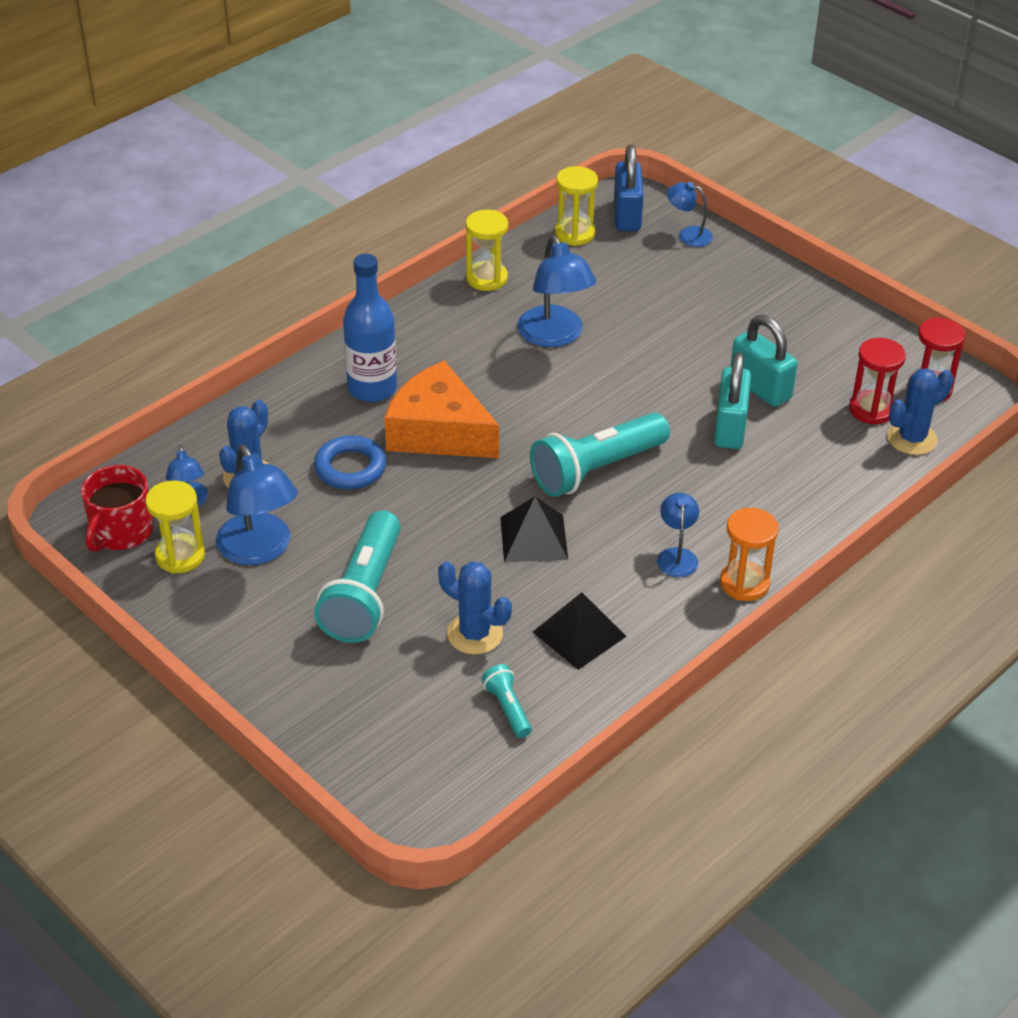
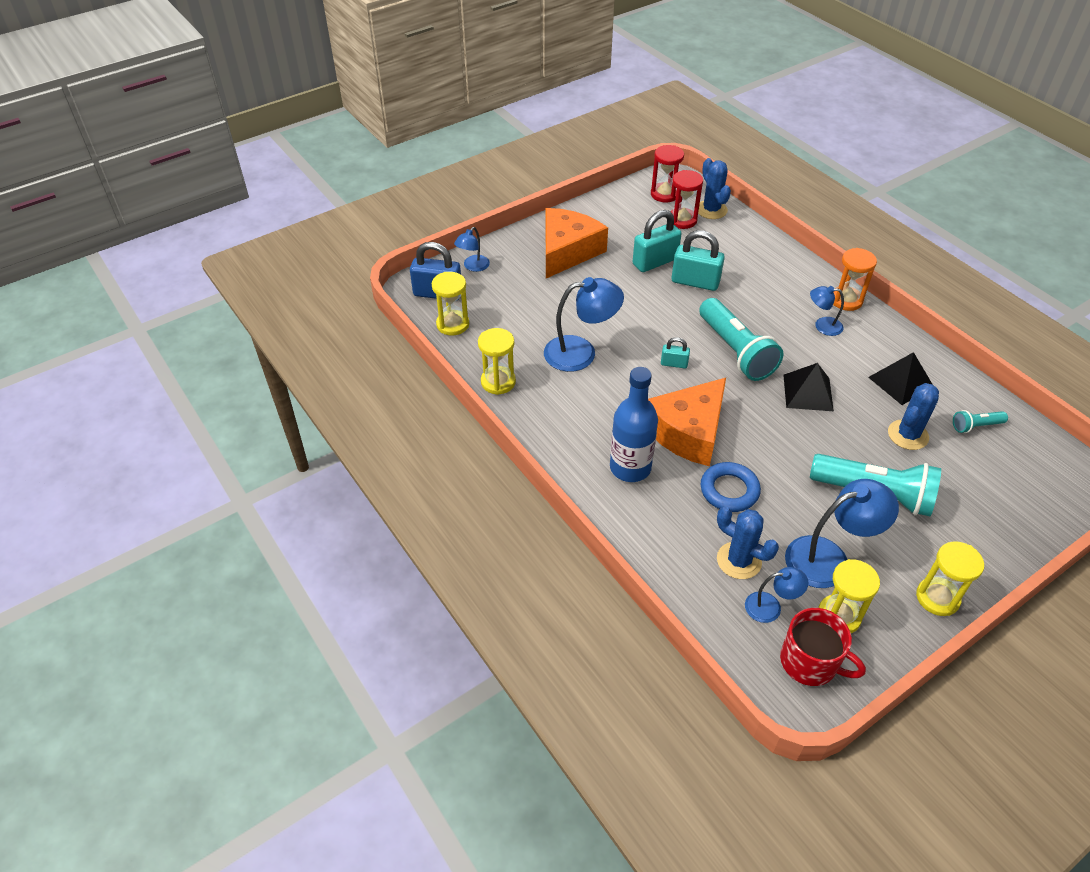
camera: 80 degrees left, 5 degrees up
none -> orange cheese [546,208,608,278]
none -> turquoise padlock [661,337,690,368]
none -> yellow hourglass [916,541,984,616]

